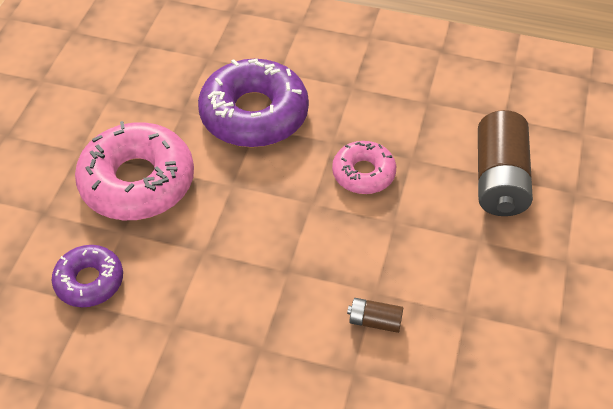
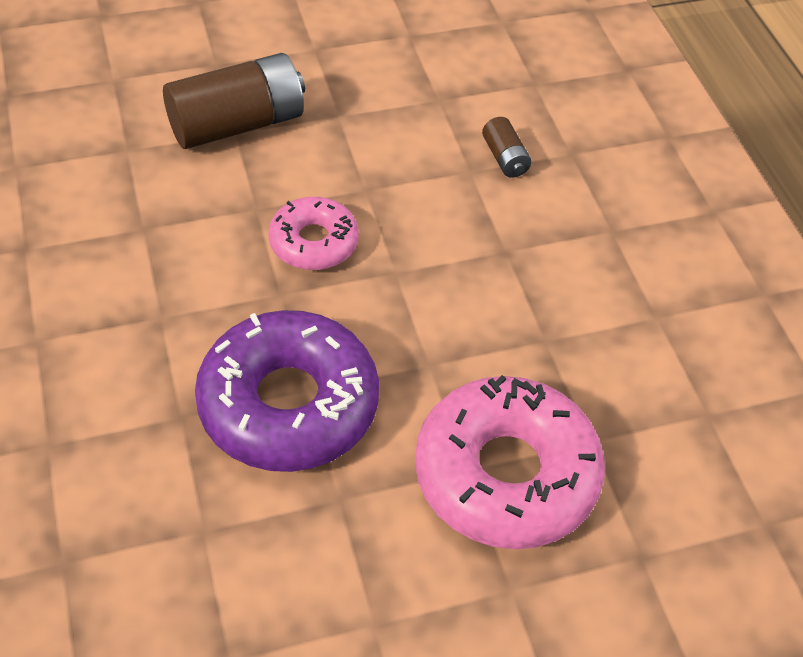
camera: 125 degrees left, 0 degrees up
purple donut [52,245,123,307] -> none

